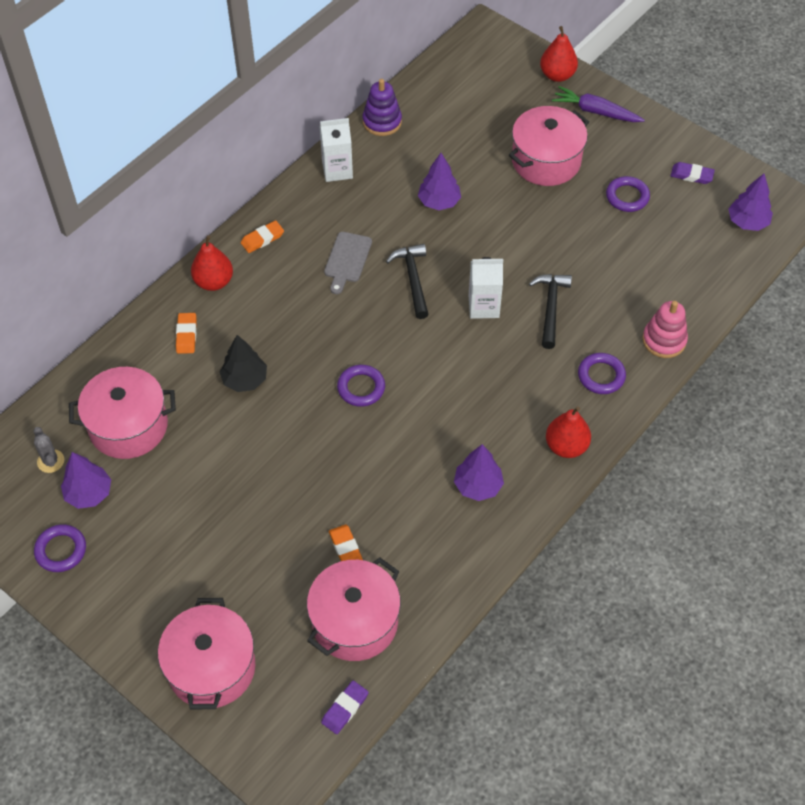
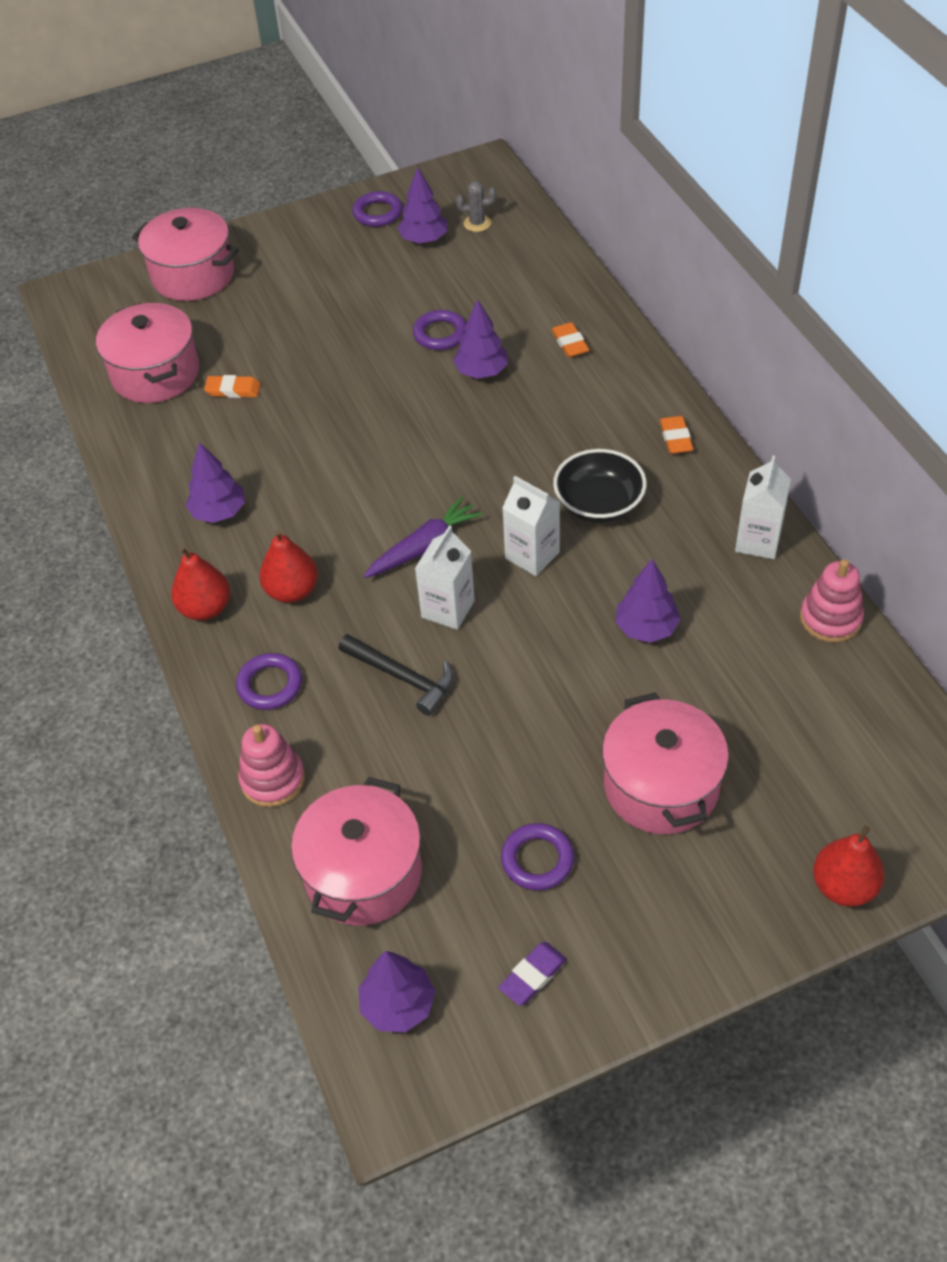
camera: 120 degrees right, 5 degrees down
pink pot [69,367,176,459] -> pink pot moved to [291,777,422,925]
orange eraser [176,313,197,354] -> orange eraser turned 45 degrees clockwise [551,322,589,358]
red pear [191,235,233,291] -> red pear moved to [259,530,318,603]
black tree [220,335,267,392] -> purple tree [453,299,508,379]
purple eraser [321,681,369,734] -> none
grey cutting board [324,232,372,294] -> black bowl [553,449,647,523]
purple ring [337,365,385,407] -> purple ring moved to [413,310,466,350]
purple stacking toy [363,79,402,136] -> pink stacking toy [800,559,864,643]
black hammer [386,244,429,319] -> white carton [502,476,560,576]
purple carrot [552,86,645,122] -> purple carrot moved to [364,496,483,578]

